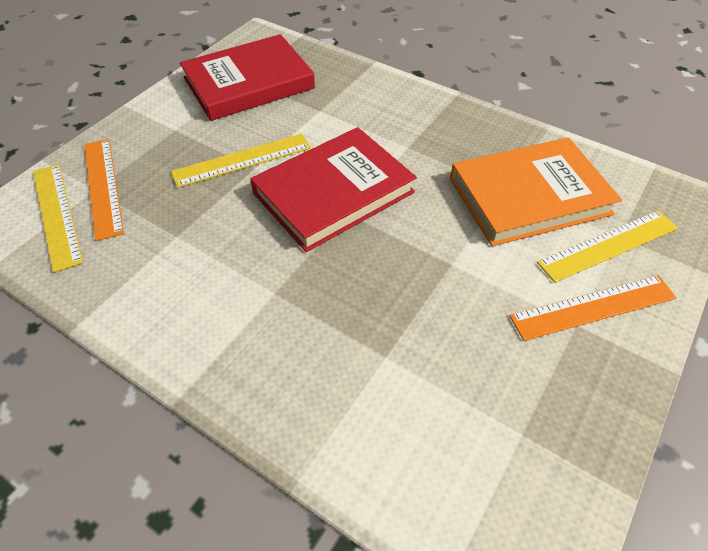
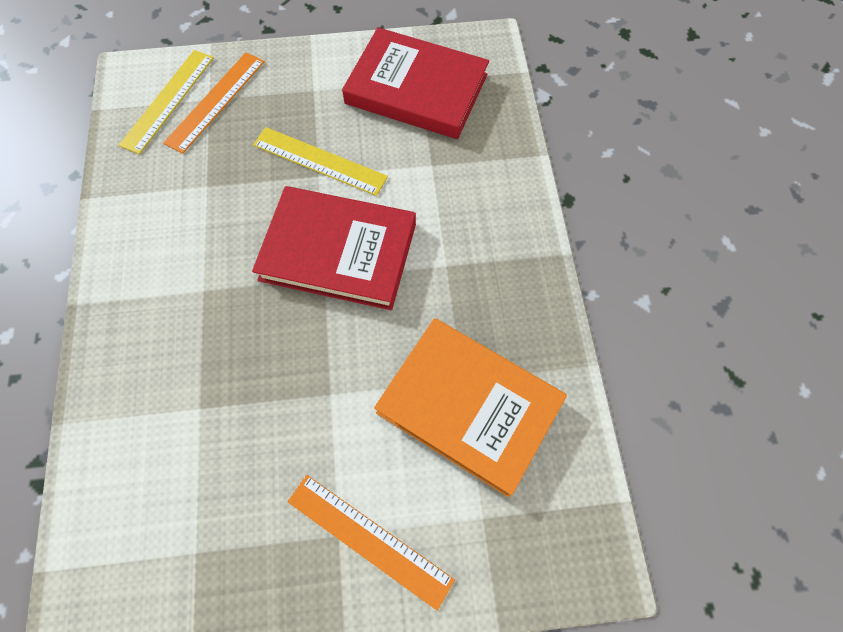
camera: 50 degrees right, 15 degrees up
yellow ruler [537,210,678,283] -> none

